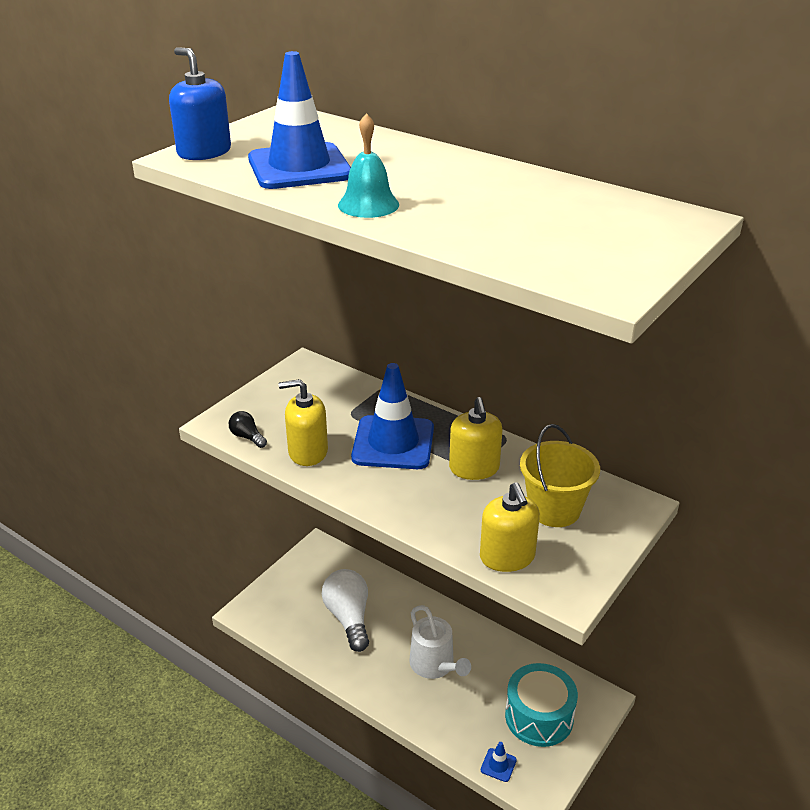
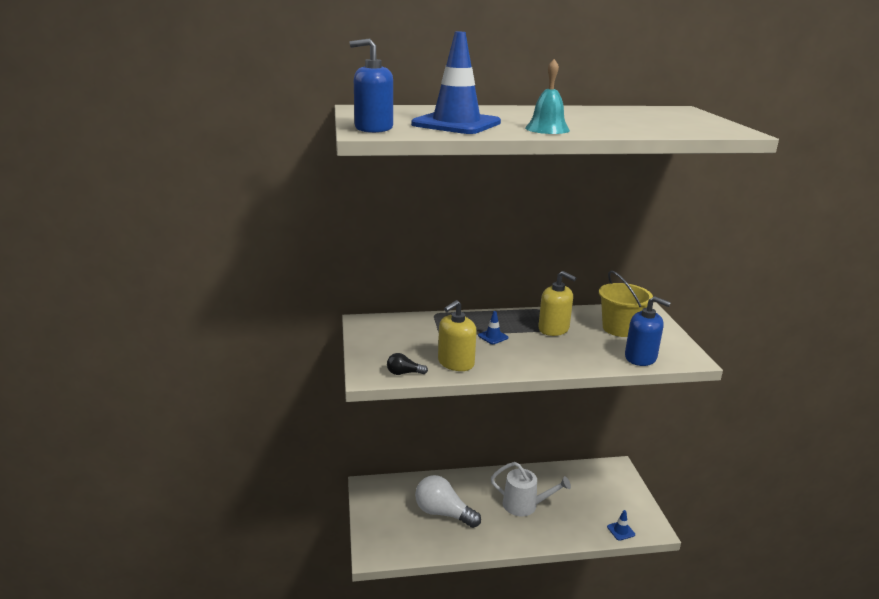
camera: 45 degrees left, 10 degrees down
blue traffic cone [351,363,434,469] -> blue traffic cone [478,311,508,344], size x0.40
yellow soap dispenser [480,482,540,572] -> blue soap dispenser [625,296,671,366]
turquoise drum [505,663,578,747] -> none

